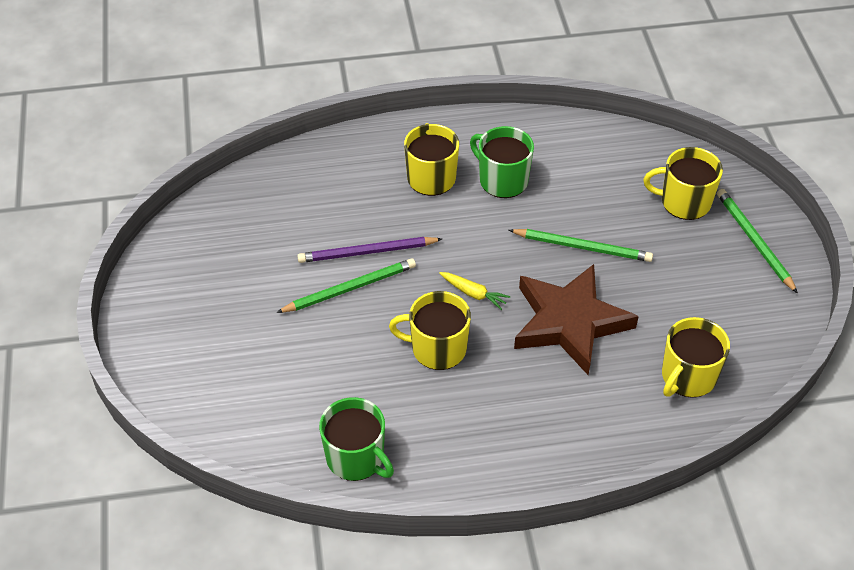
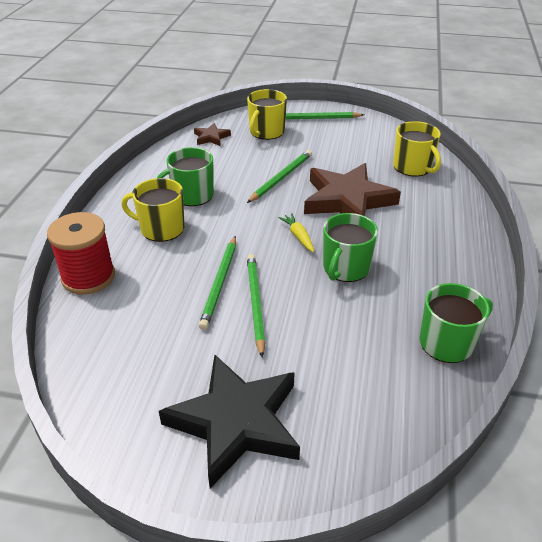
camera: 70 degrees left, 10 degrees down
purple pencil [297,237,442,263] -> green pencil [199,236,236,330]
yellow mug [389,291,471,370] -> green mug [323,213,378,282]
yellow carrot [439,272,510,310] -> yellow carrot turned 75 degrees counterclockwise [278,213,314,252]
none -> red spool [47,212,115,295]
none -> black star [159,355,300,488]
none -> brown star [194,123,231,146]

